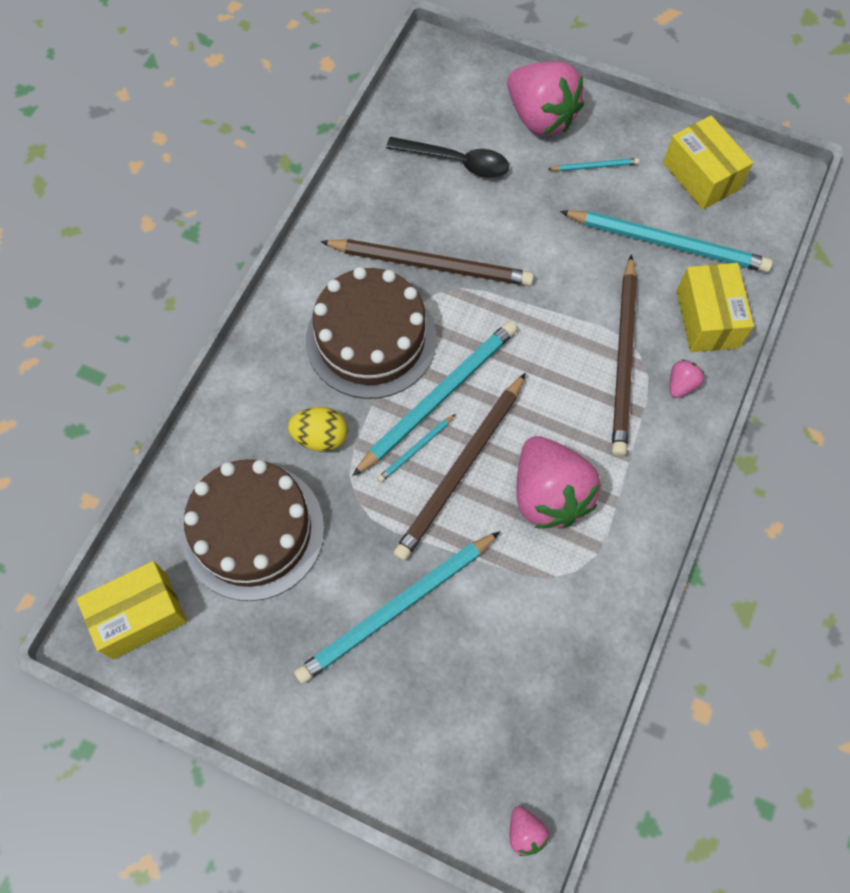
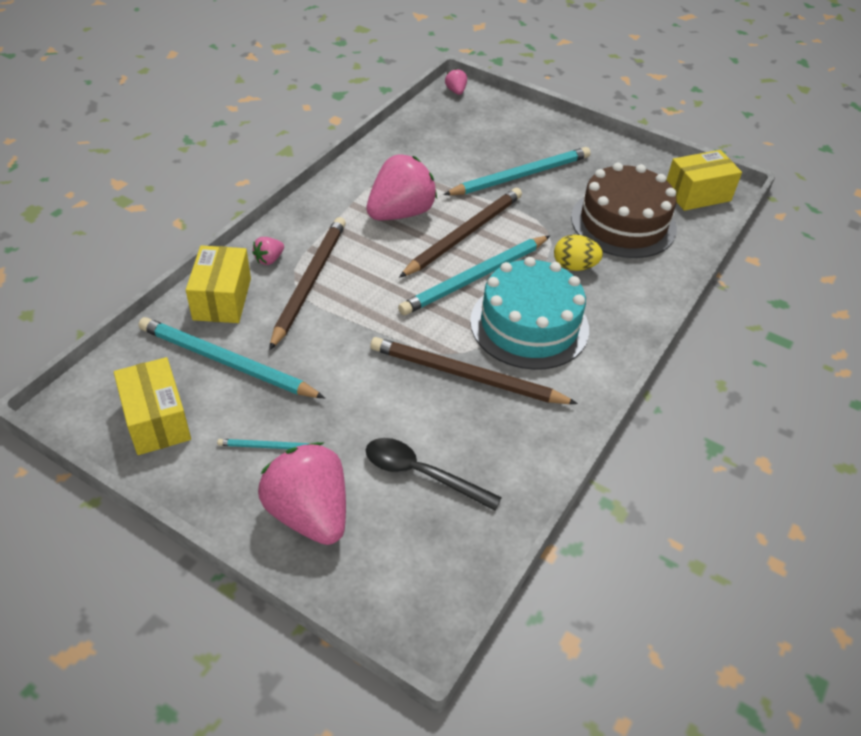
camera: 175 degrees left, 20 degrees down
brown cake [306,267,437,399] -> turquoise cake [470,257,589,370]
turquoise pencil [377,414,455,482] -> none
pink strawberry [516,436,601,528] -> pink strawberry turned 60 degrees clockwise [366,155,437,220]

